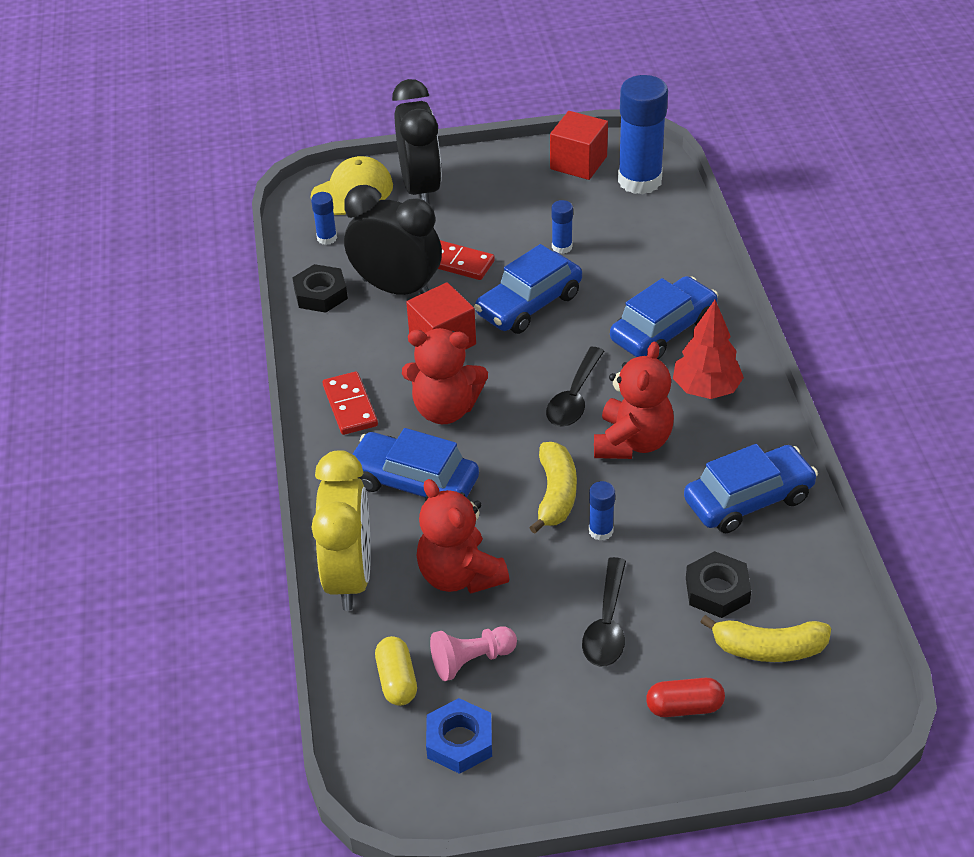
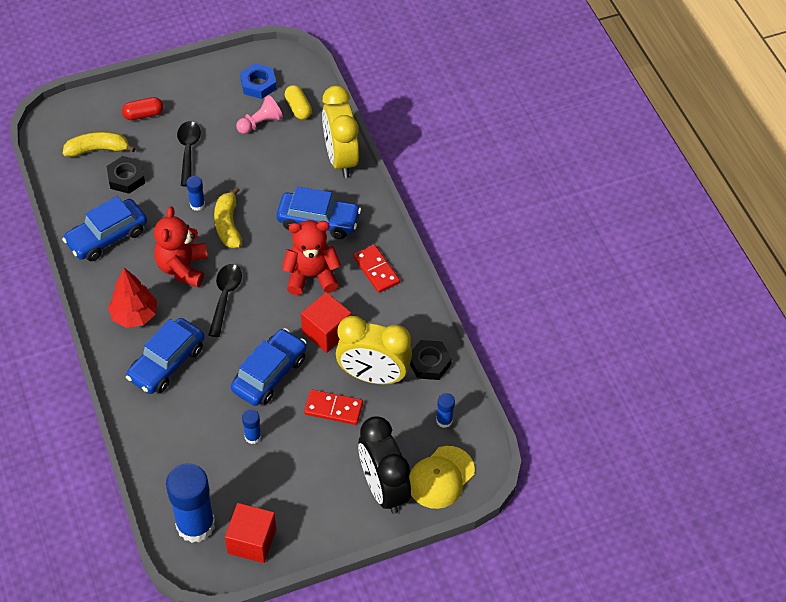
camera: 165 degrees right, 10 degrees up
black clock [344,185,442,295] -> yellow clock [336,316,412,384]
red teddy bear [417,479,509,593] -> none

